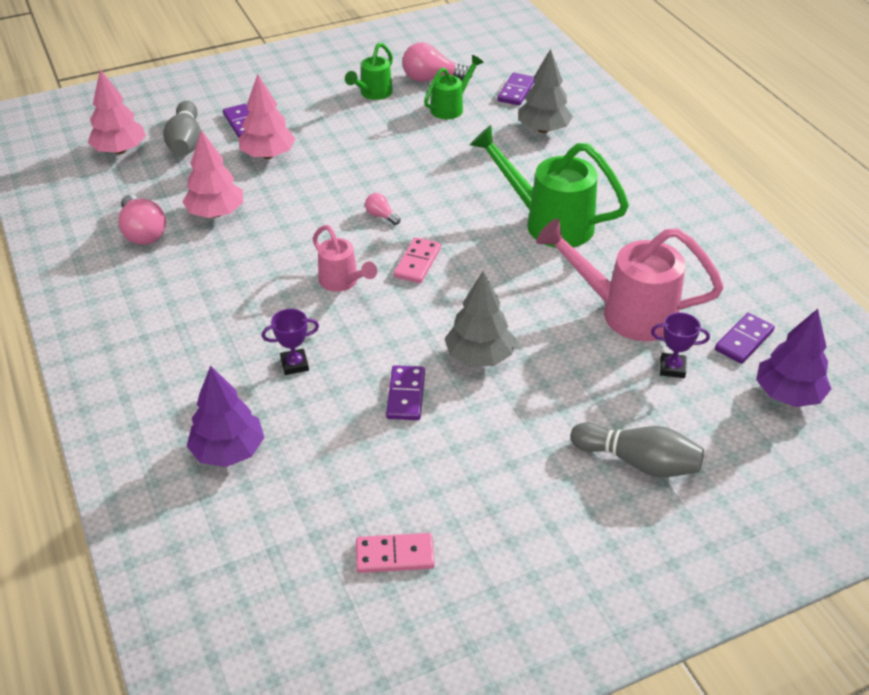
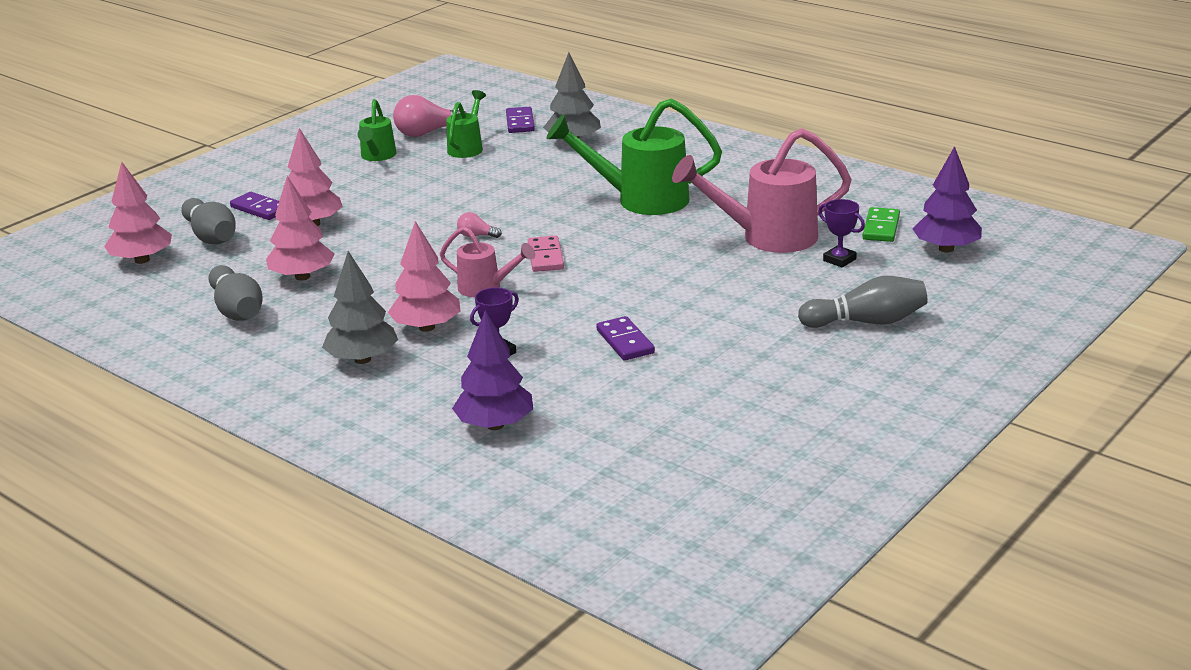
camera: 25 degrees left, 15 degrees down
pink light bulb [118,194,166,245] -> grey bowling pin [208,265,263,321]
pink domino [356,533,435,573] -> none
grey tree [445,271,515,366] -> grey tree moved to [322,251,398,364]
purple trophy [651,312,710,378] -> purple trophy turned 60 degrees clockwise [818,199,865,267]
purple domino [715,313,775,364] -> green domino [863,207,900,242]
none -> pink tree [388,221,460,332]

